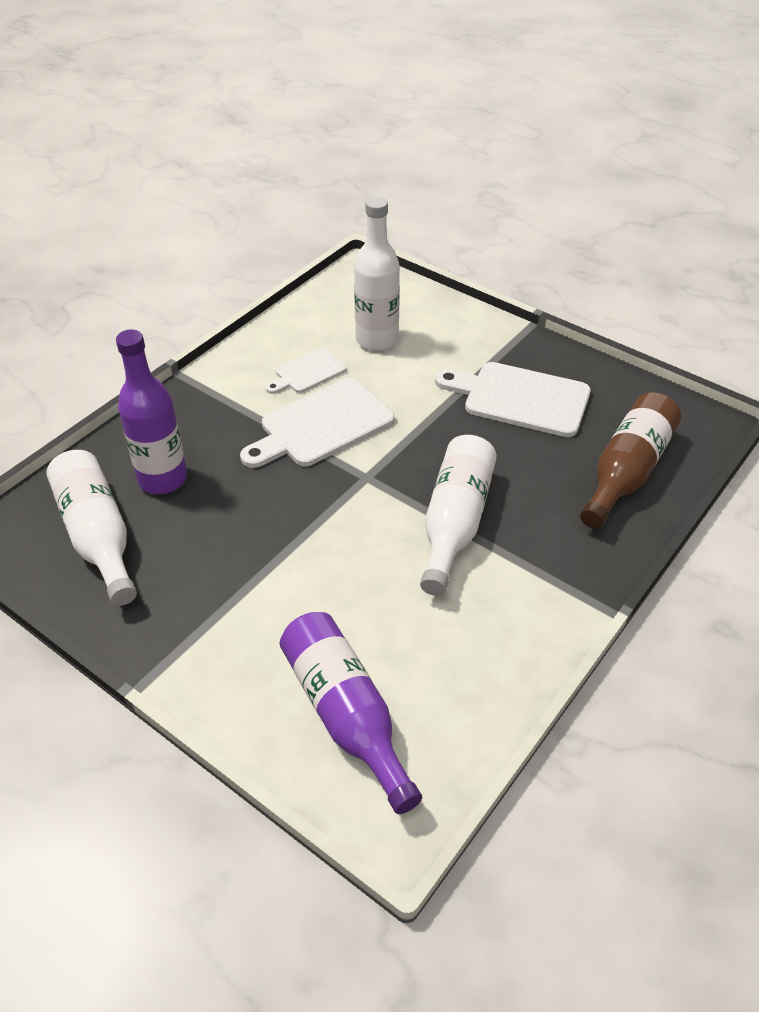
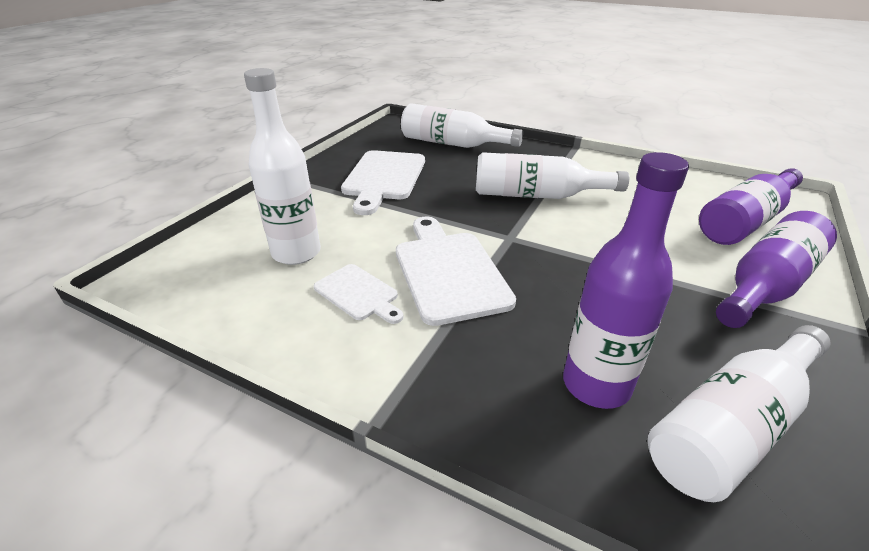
camera: 100 degrees left, 10 degrees down
white cutting board [240,378,395,468] -> white cutting board turned 150 degrees counterclockwise [396,217,516,326]
brown bottle [580,393,681,529] -> white bottle [401,103,523,148]
none -> purple bottle [716,211,837,328]

